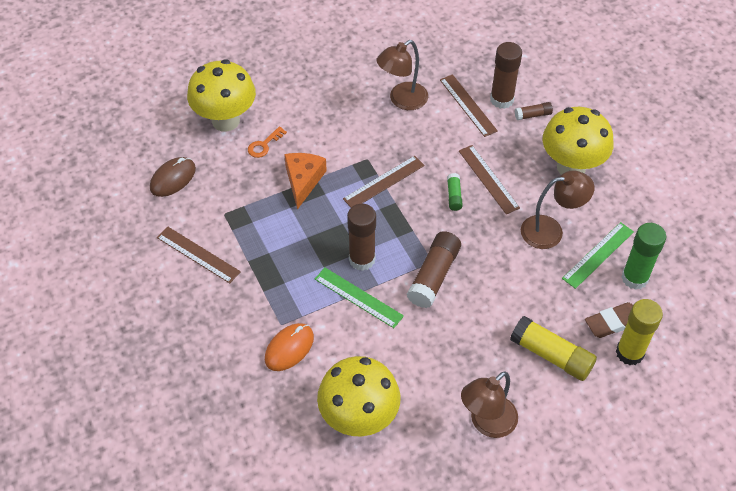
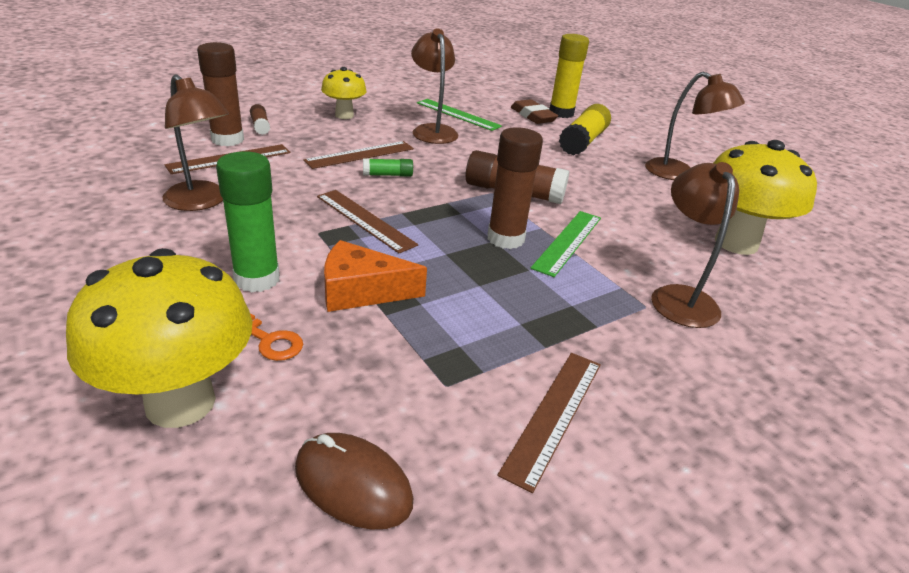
camera: 100 degrees left, 20 degrees down
orange mouse [265,323,314,371] -> brown lamp [651,162,739,328]
yellow mushroom [543,107,613,175] -> yellow mushroom [321,67,367,119], size x0.58
green glue stick [621,223,666,290] -> green glue stick moved to [216,151,280,292]

